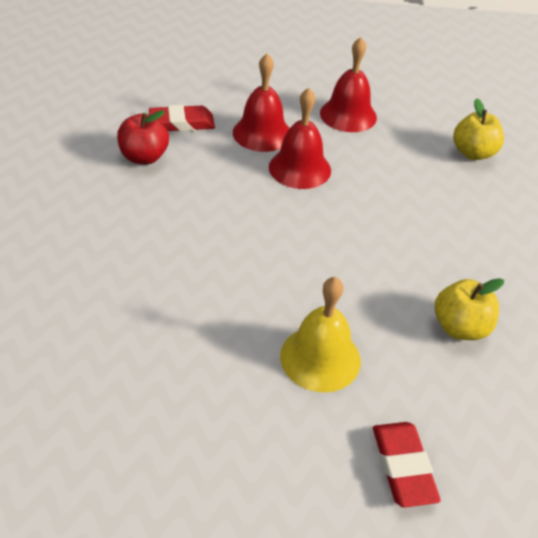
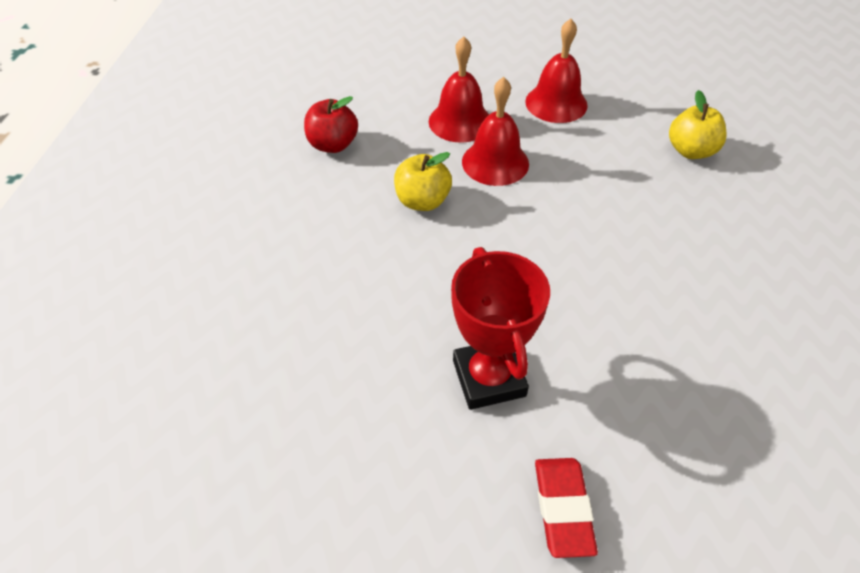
camera: 10 degrees right, 5 degrees up
red eraser [149,105,215,131] -> none
yellow bell [280,277,361,392] -> red trophy [451,247,550,410]
yellow apple [435,278,504,340] -> yellow apple moved to [394,152,452,211]

